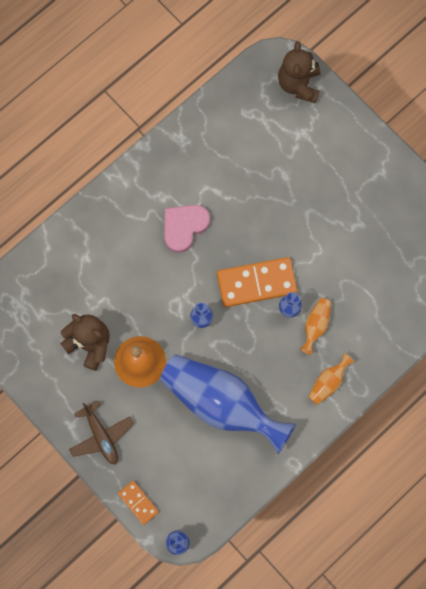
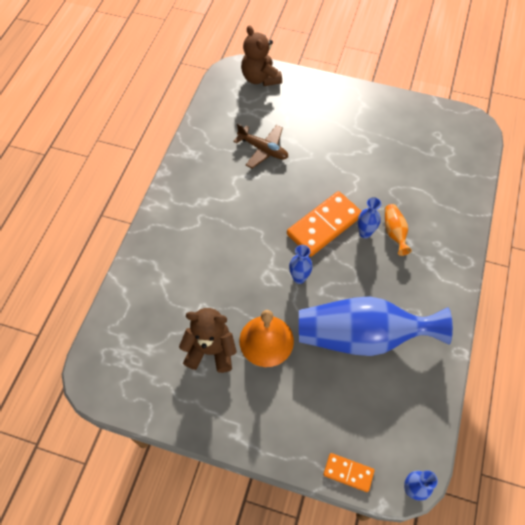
camera: 30 degrees left, 15 degrees down
brown plane [69,401,134,465] -> brown plane moved to [233,124,288,169]
pink heart [164,205,210,253] -> none
orange vase [308,353,355,405] -> none

